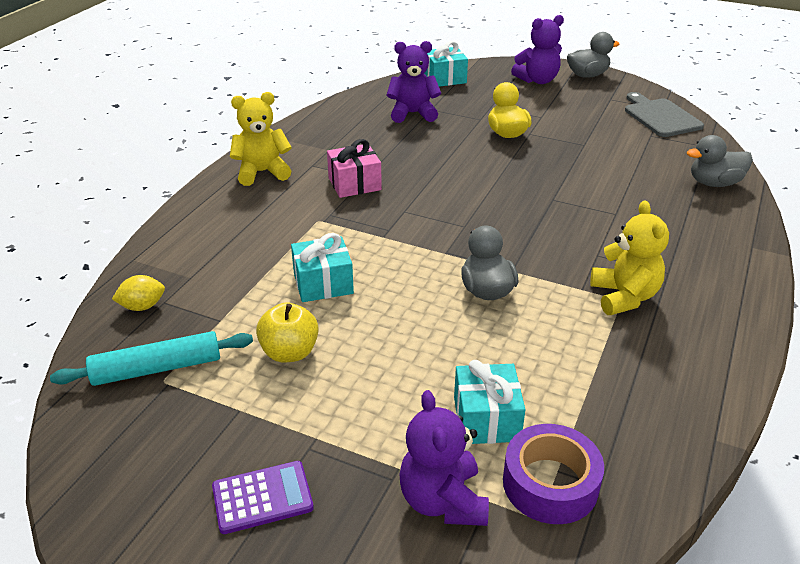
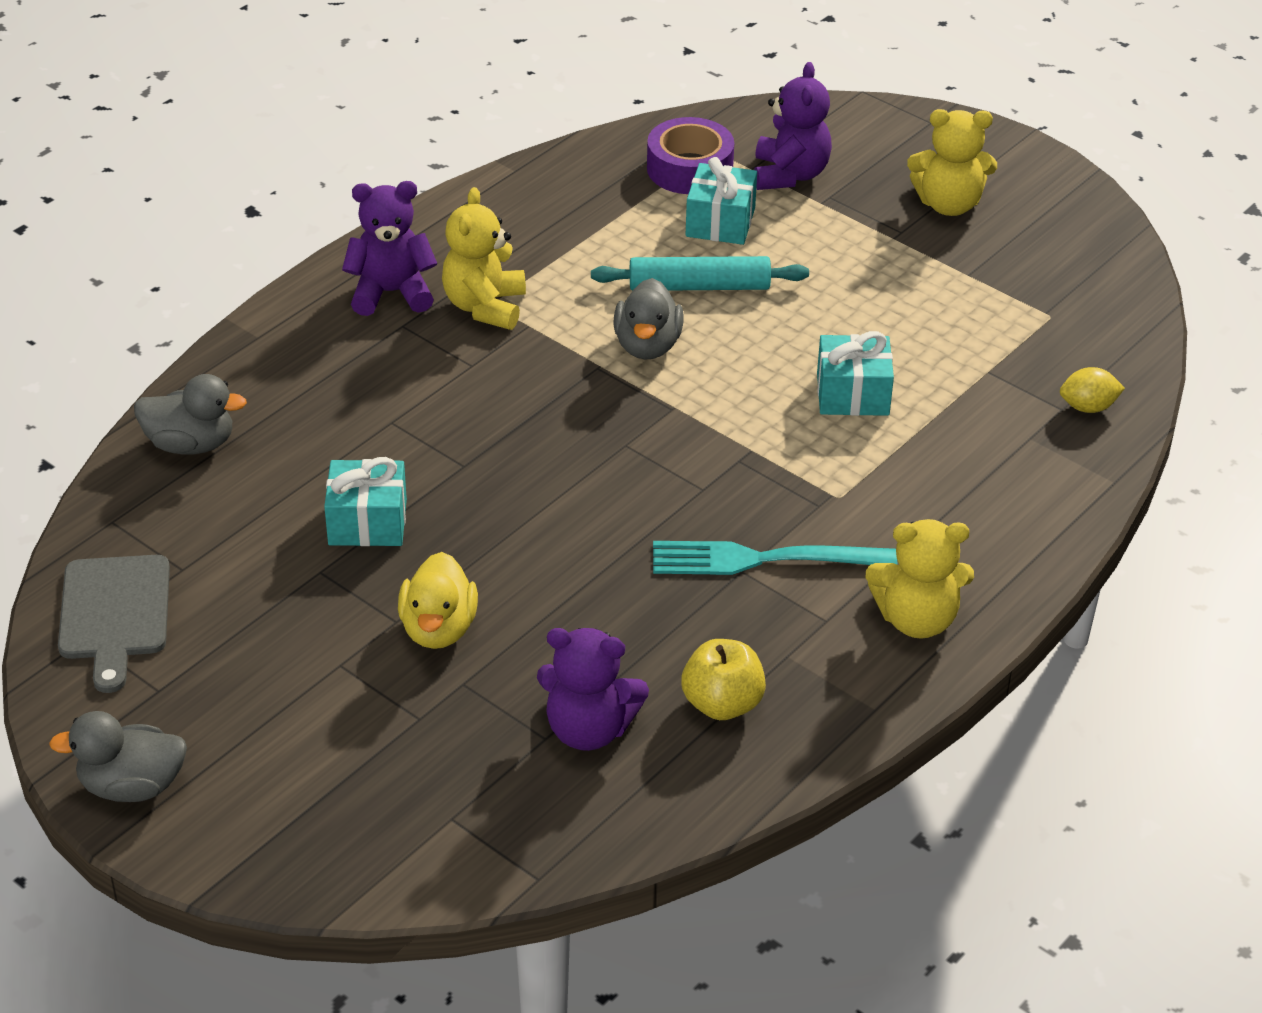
camera: 165 degrees left, 5 degrees up
turquoise rolling pin [50,331,253,386] -> turquoise rolling pin moved to [591,256,809,291]
purple calculator [212,461,314,534] -> yellow teddy bear [907,109,997,216]
yellow apple [256,302,319,362] -> yellow apple moved to [681,639,766,720]
pink gift [327,139,382,198] -> turquoise fork [653,541,897,575]
turquoise gift [424,41,468,87] -> turquoise gift moved to [324,457,407,546]
purple teddy bear [511,15,564,84] -> purple teddy bear moved to [342,181,437,316]

